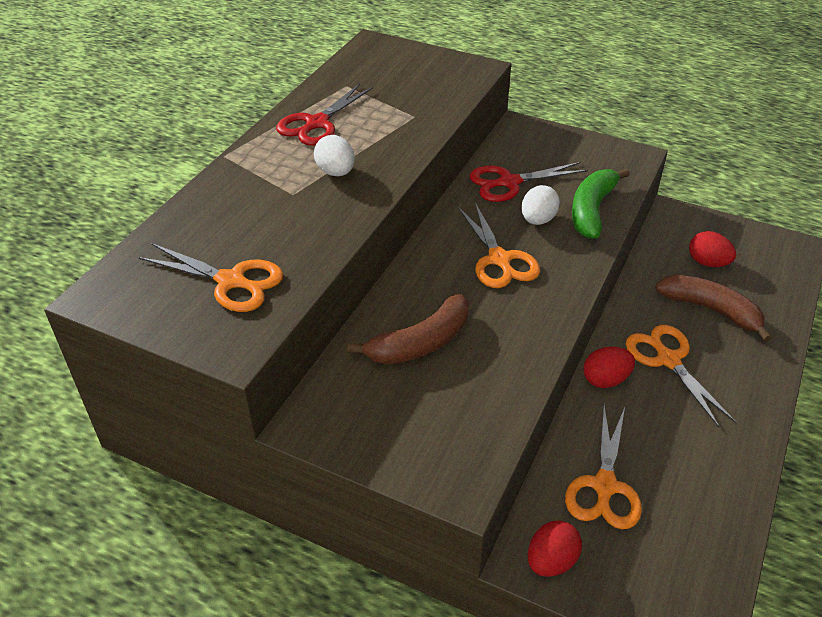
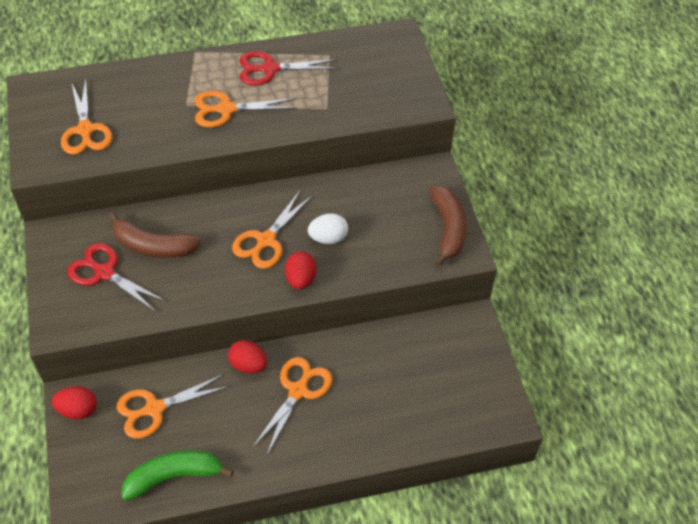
camera: 50 degrees right, 10 degrees up
white egg [314,135,355,176] -> orange scissors [195,91,297,127]
red scissors [470,162,588,202] -> red scissors moved to [67,243,167,312]
green banana [572,168,630,239] -> green banana moved to [122,450,234,501]
brown banana [655,275,772,342] -> brown banana moved to [429,186,466,266]
red egg [689,231,736,267] -> red egg moved to [285,251,316,289]

